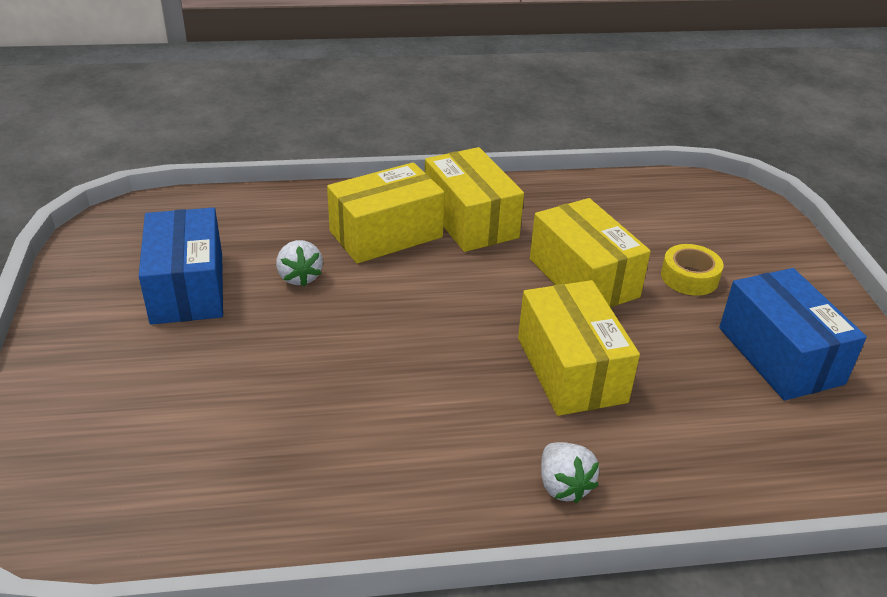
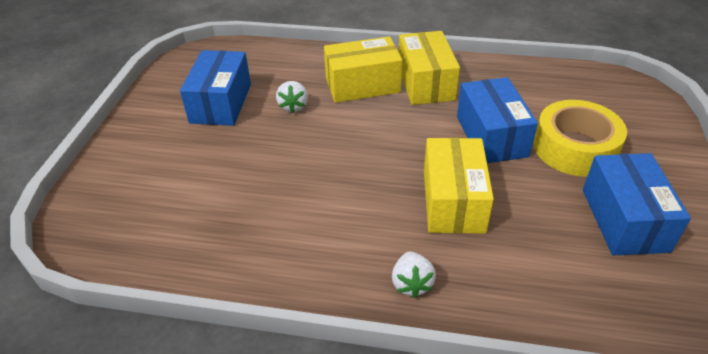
camera: 20 degrees right, 5 degrees up
yellow box [530,198,651,308] -> blue box [457,77,538,163]
yellow tape [661,244,723,296] -> yellow tape [534,100,627,176], size x1.85

